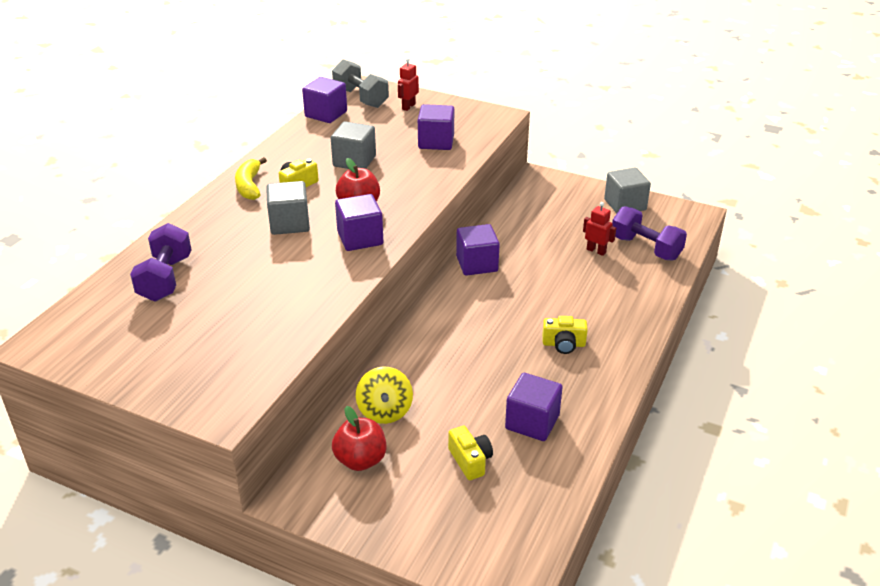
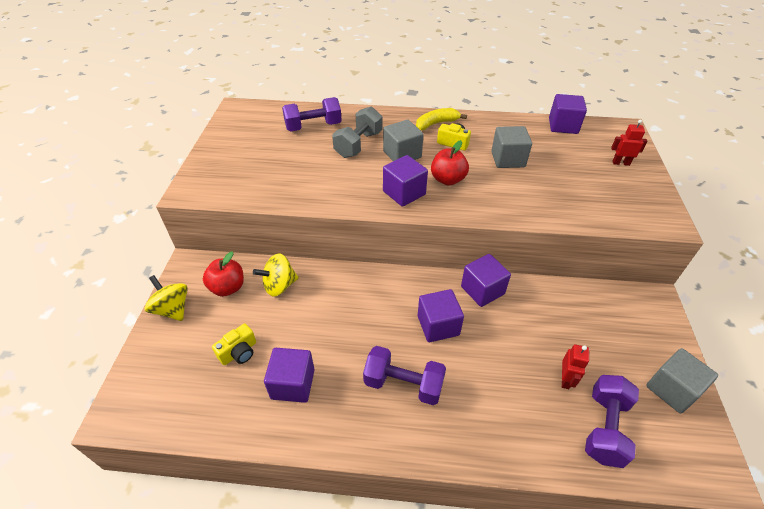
camera: 70 degrees right, 10 degrees up
grey dumbbell [332,59,389,108] -> grey dumbbell moved to [332,107,382,158]
purple cube [418,104,454,150] -> purple cube moved to [418,289,464,342]
yellow camera [542,316,588,354] -> purple dumbbell [363,346,446,405]
none -> yellow spinning top [144,275,188,321]

